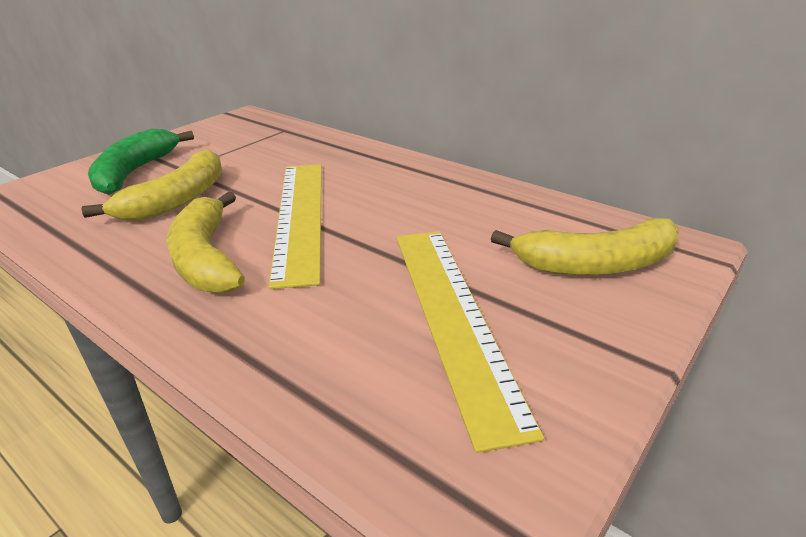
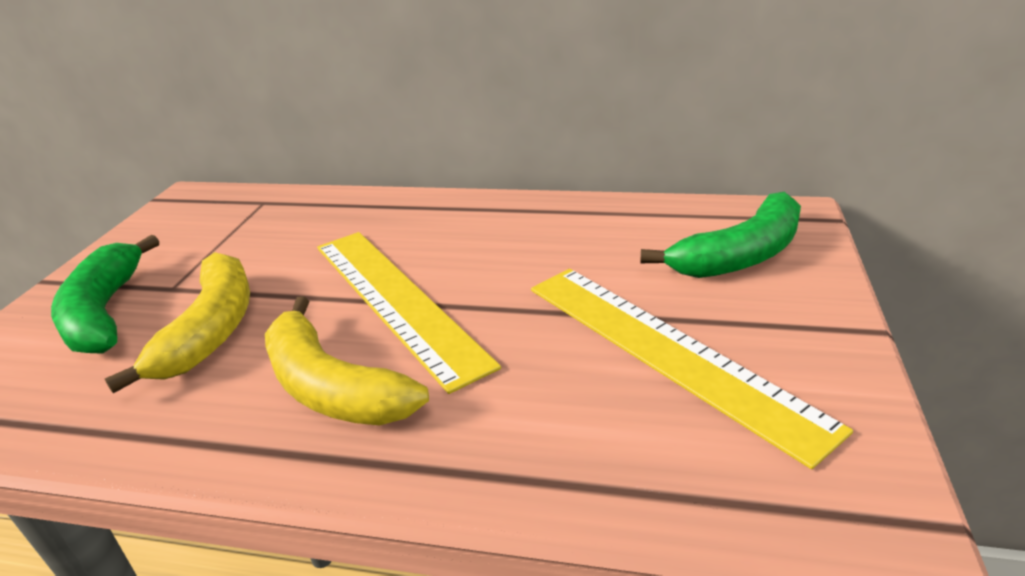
camera: 25 degrees left, 0 degrees up
yellow banana [491,218,680,276] -> green banana [640,192,801,278]

